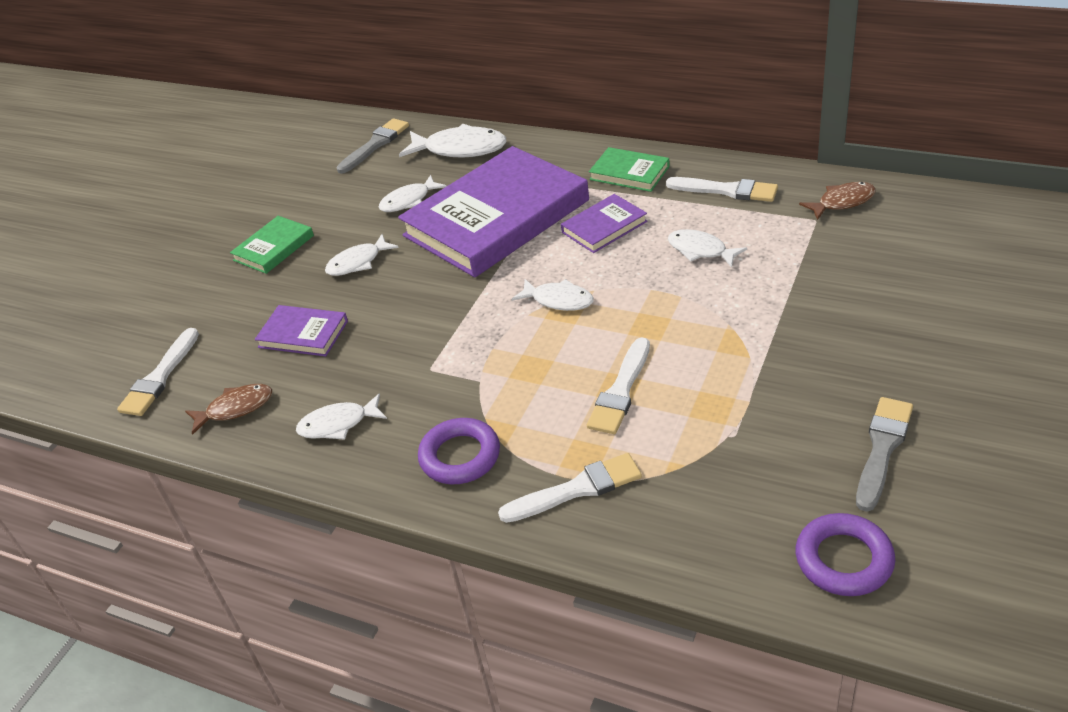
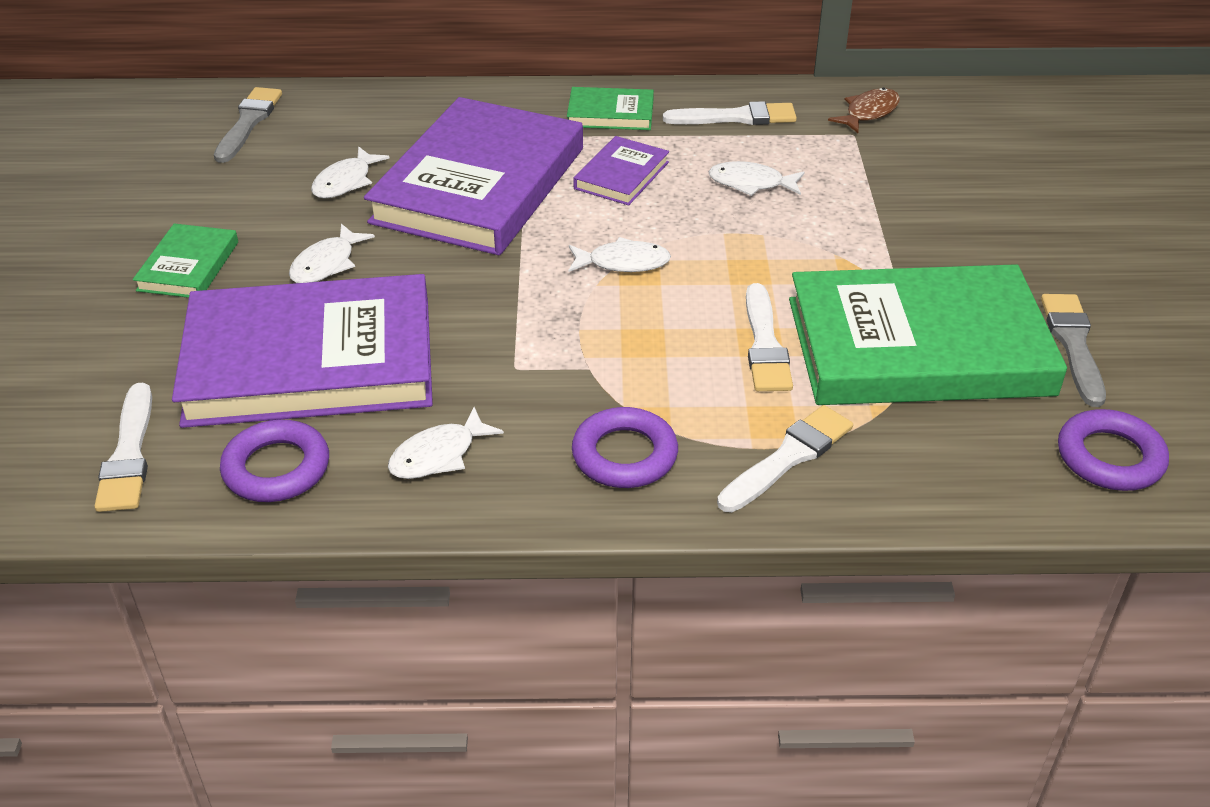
camera: 30 degrees left, 0 degrees up
brown fish [185,384,272,435] -> purple ring [220,420,329,502]
purple book [255,305,348,357] -> purple book [172,274,433,428], size x2.27
white fish [399,124,507,158] -> none
none -> green book [789,264,1067,405]

